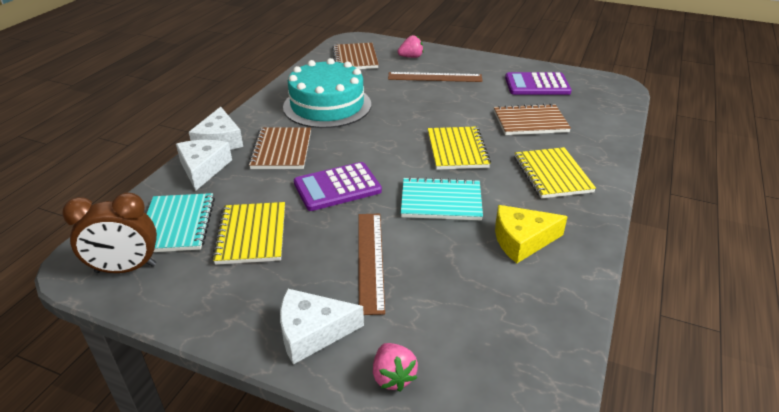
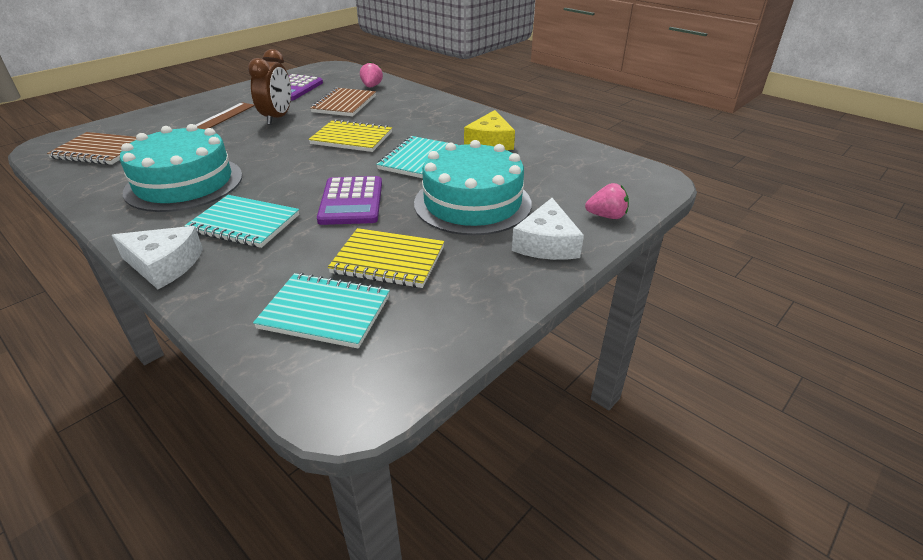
camera: 70 degrees left, 0 degrees up
brown clock [62,192,157,273] -> brown clock moved to [248,49,291,125]
white cheese [176,140,232,191] -> none
brown notebook [248,127,311,169] -> turquoise notebook [184,195,299,248]
brown ruler [358,214,385,315] -> turquoise cake [414,140,532,235]
pink strawberry [398,35,424,58] -> pink strawberry moved to [360,62,383,87]
yellow notebook [514,147,596,198] -> none

